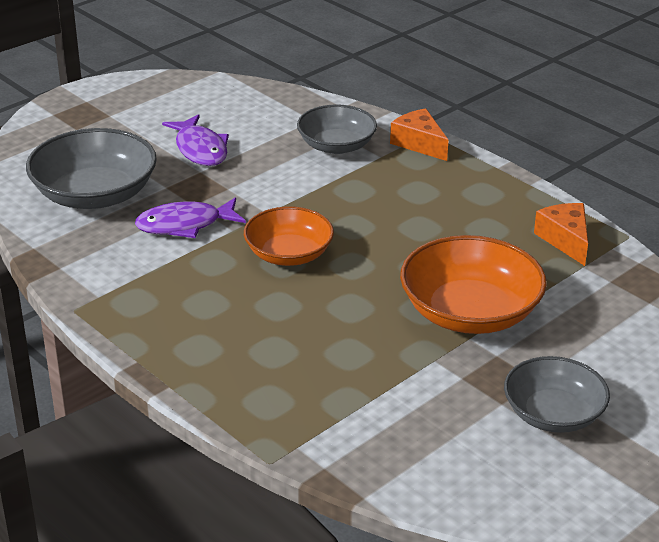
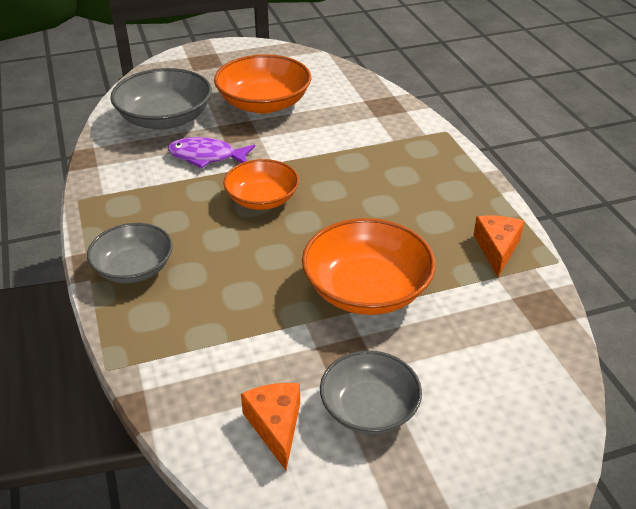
camera: 25 degrees right, 5 degrees up
purple fish [162,114,229,166] -> orange bowl [214,54,311,114]
grey bowl [297,104,377,154] -> grey bowl moved to [87,223,173,283]
orange cheese [390,109,449,161] -> orange cheese moved to [241,383,300,470]

